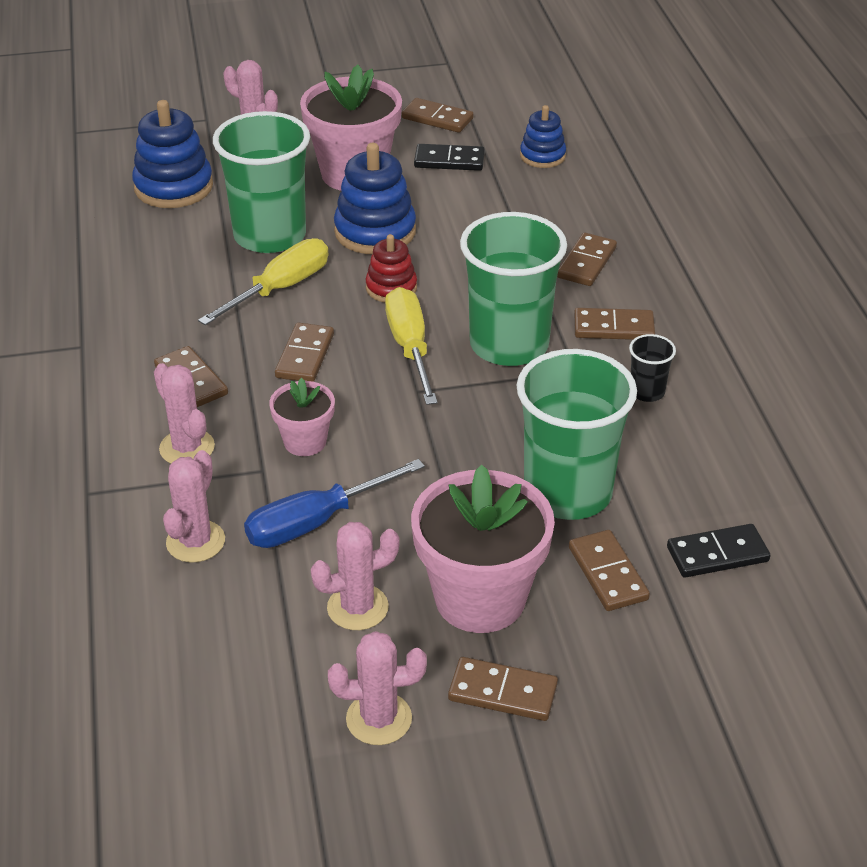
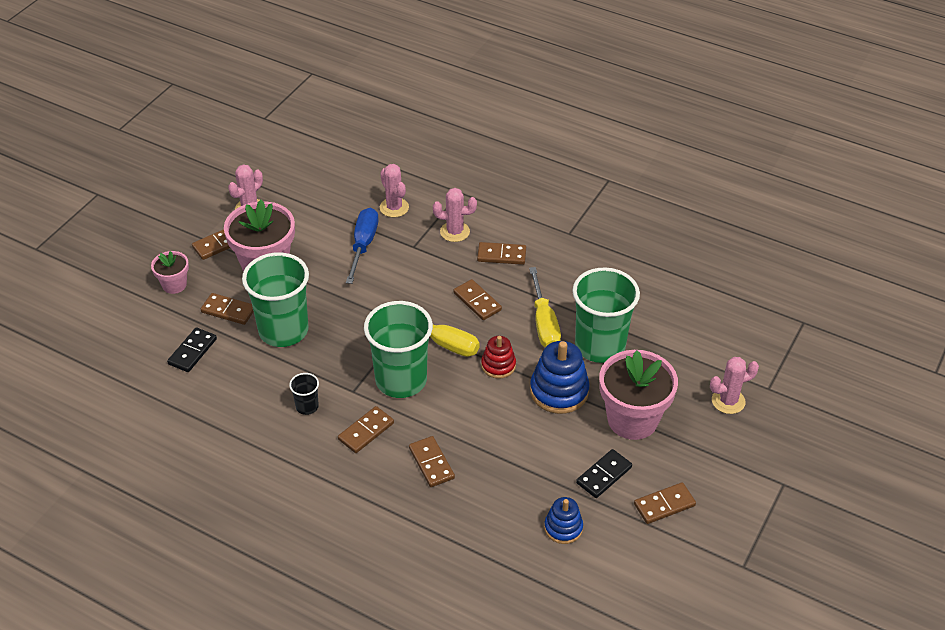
camera: 130 degrees right, 5 degrees up
blue stacking toy [132,100,213,208] -> none
pink flower pot [269,378,335,456] -> pink flower pot moved to [151,251,189,294]
pink cactus [311,522,399,630] -> none

